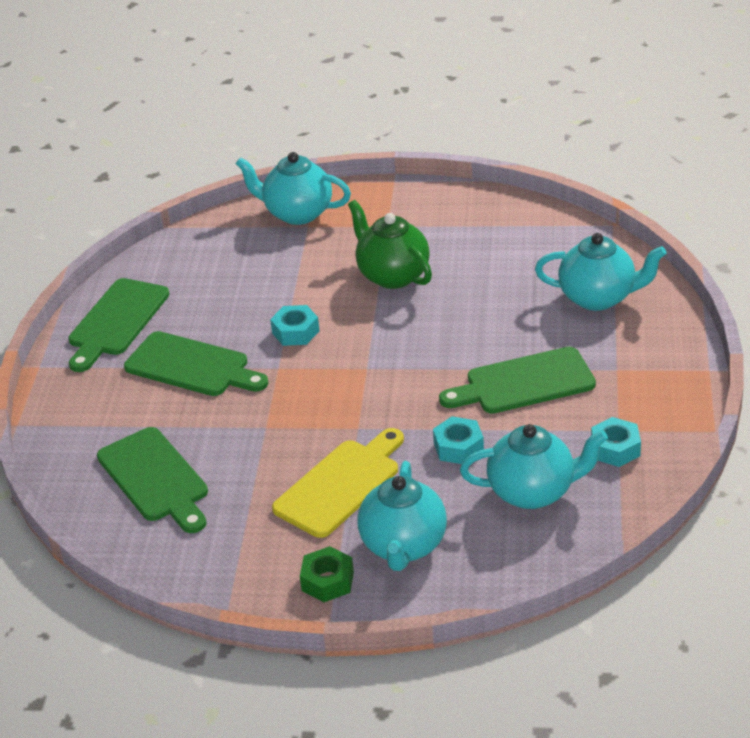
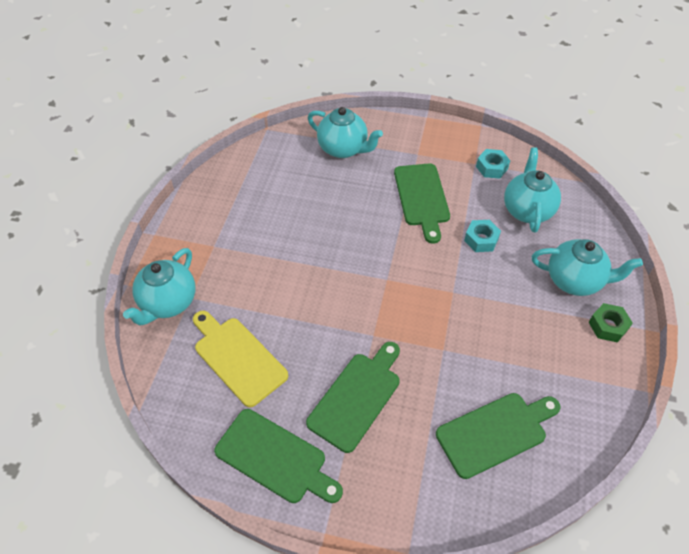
camera: 85 degrees left, 15 degrees up
turquoise nut [270,305,320,346] -> none
yellow cutting board [272,428,404,538] -> yellow cutting board moved to [193,311,288,407]
green teapot [348,200,432,289] -> none
turquoise teapot [535,233,667,311] -> turquoise teapot turned 105 degrees clockwise [308,107,383,158]

